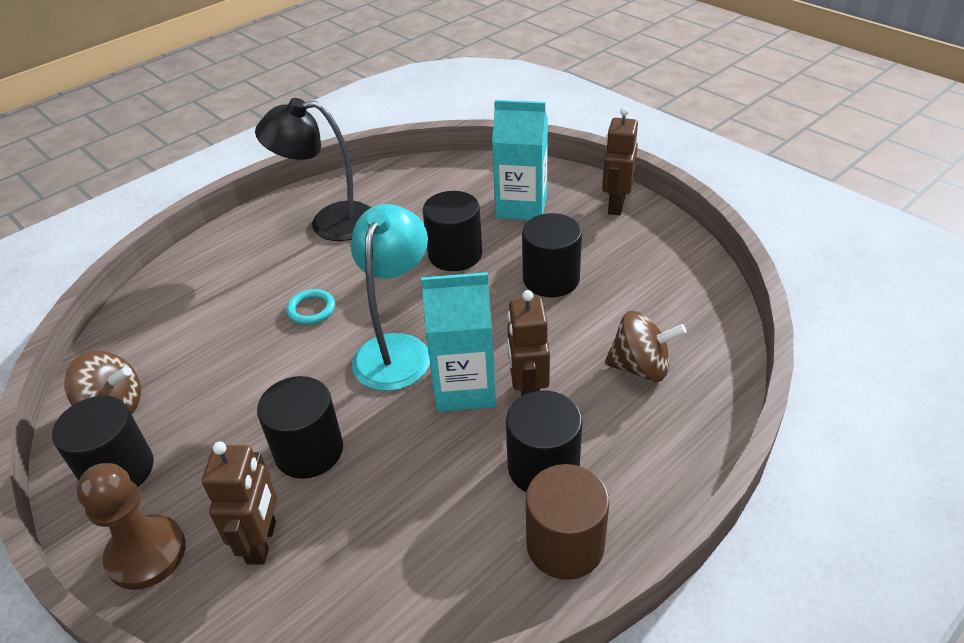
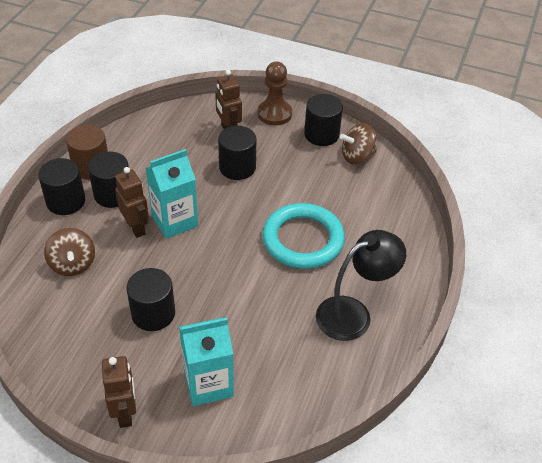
camera: 150 degrees right, 5 degrees up
turquoise ring [286,289,335,325] -> turquoise ring [262,203,345,269], size x2.44
turquoise lamp [351,204,430,391] -> none
black cylinder [423,191,482,271] -> black cylinder moved to [38,158,85,215]
brown spinning top [605,311,687,382] -> brown spinning top turned 90 degrees counterclockwise [44,228,95,276]

